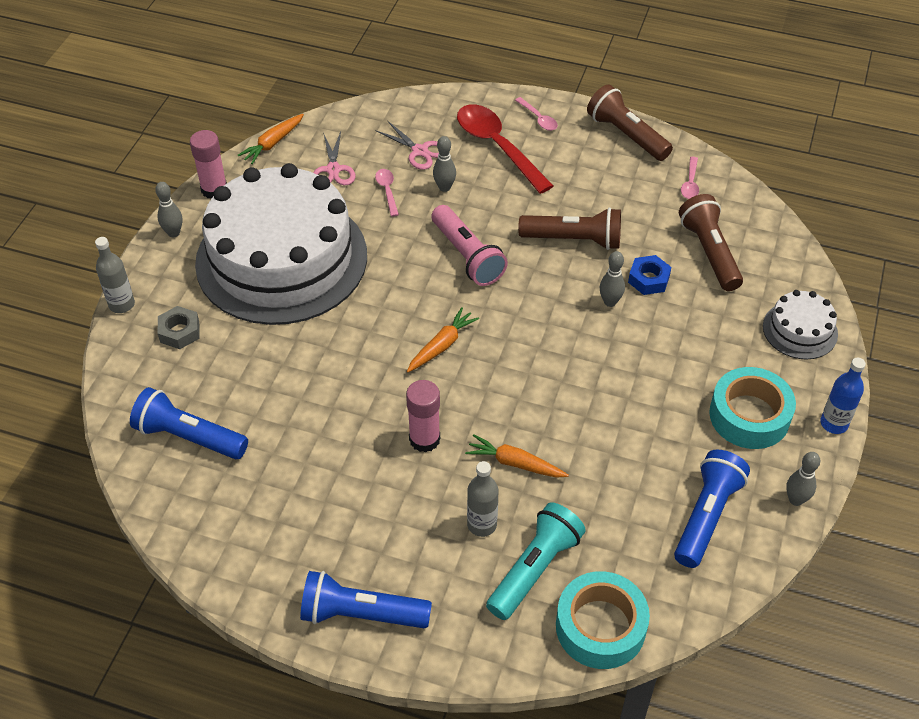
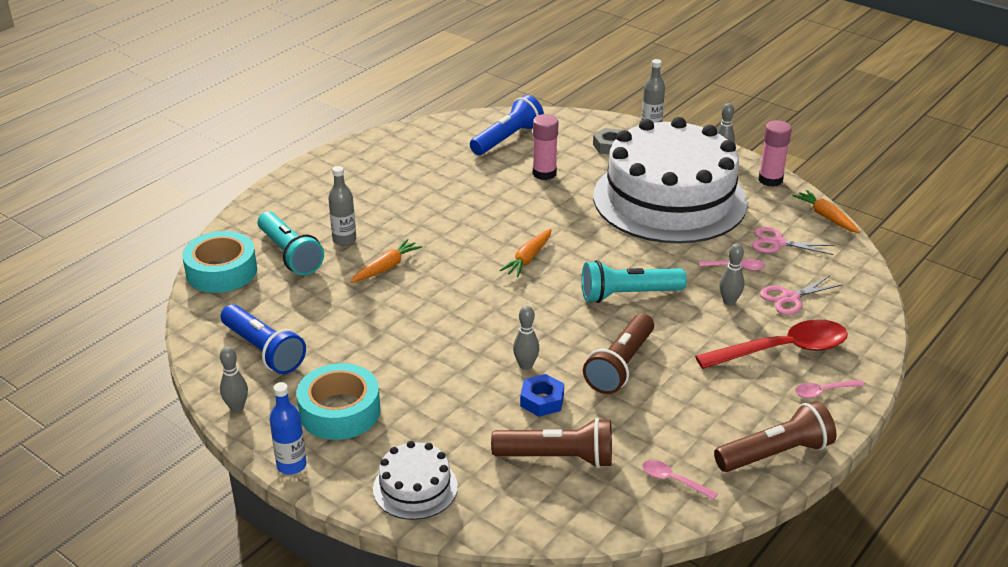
camera: 110 degrees right, 15 degrees down
blue flashlight [300,571,432,628] -> none
pink glue stick [406,380,440,453] -> pink glue stick moved to [533,114,558,180]
orange carrot [407,307,479,372] -> orange carrot turned 60 degrees clockwise [499,229,552,277]
pink flashlight [432,205,508,286] -> turquoise flashlight [582,260,687,303]

